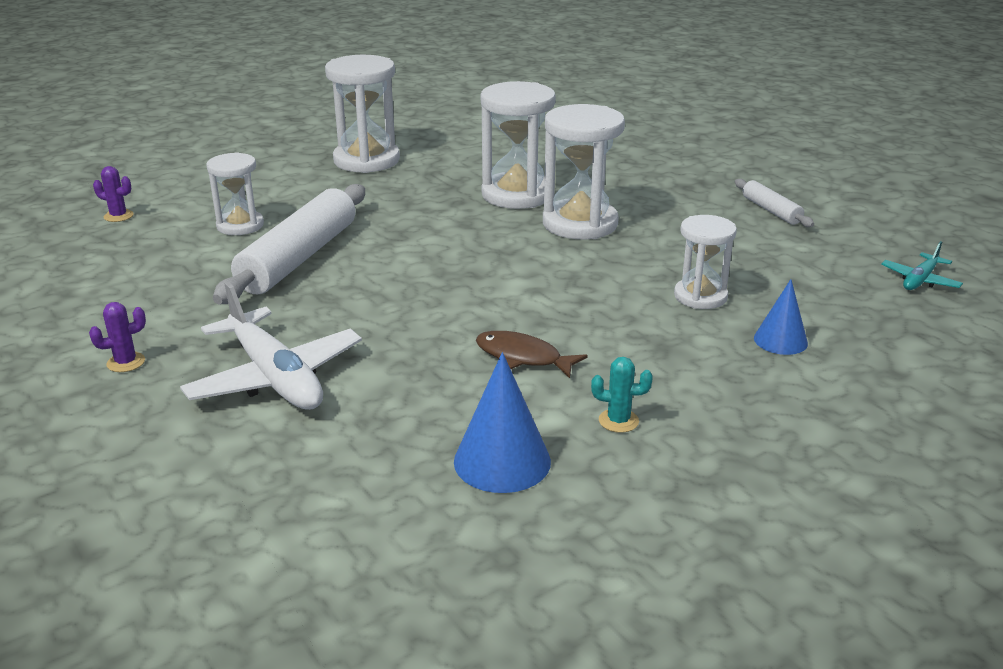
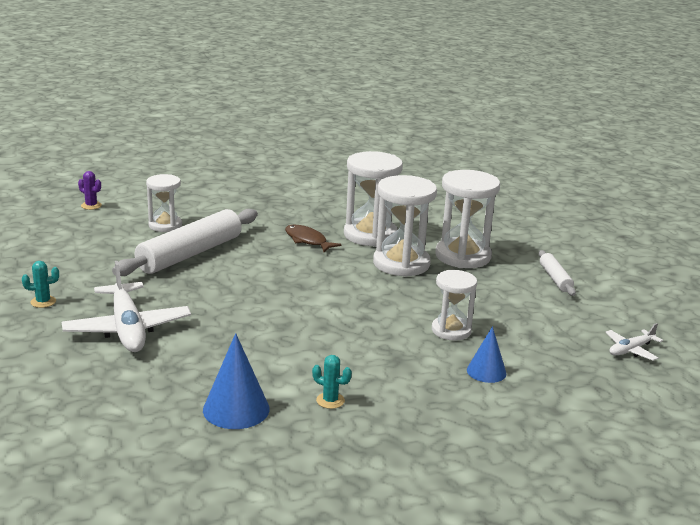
camera: 15 degrees right, 5 degrees down
purple cactus [89,302,146,372] -> turquoise cactus [22,261,59,308]
white hourglass [325,55,400,173] -> white hourglass moved to [435,170,500,268]
brown fish [476,331,588,378] -> brown fish moved to [285,225,342,252]
turquoise plane [881,241,963,290] -> white plane [605,323,663,361]

